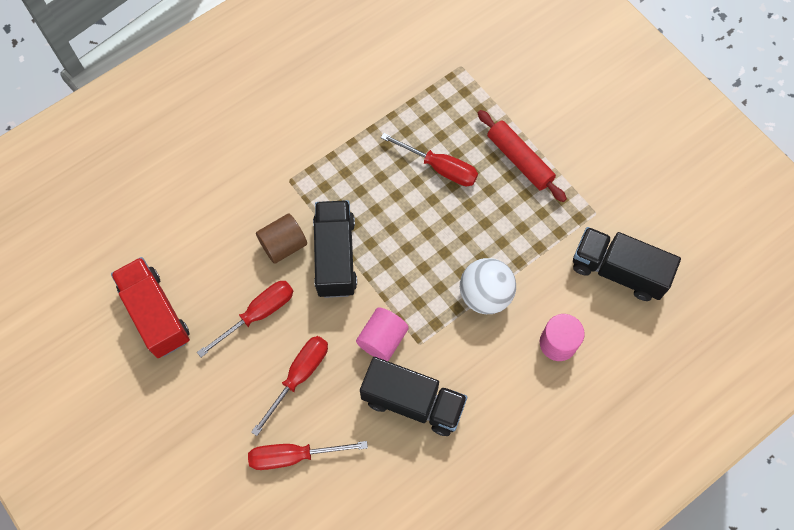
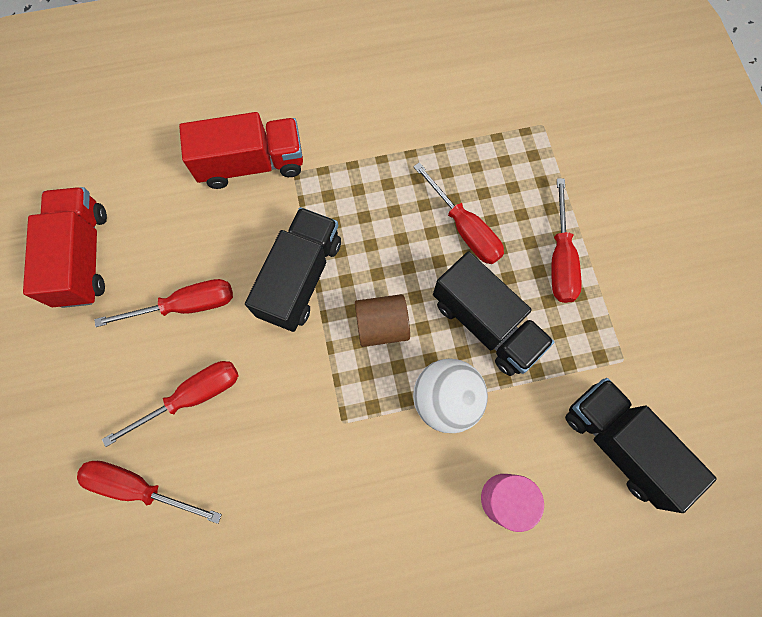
camera: 25 degrees right, 5 degrees up
brown cylinder [256,213,307,264] -> brown cylinder moved to [355,294,410,347]
pink cylinder [356,307,409,361] -> none
black truck [360,357,467,436] -> black truck moved to [433,251,554,376]
red rolling pin [478,110,567,202] -> red screwdriver [551,178,581,303]
none -> red truck [179,112,303,189]

